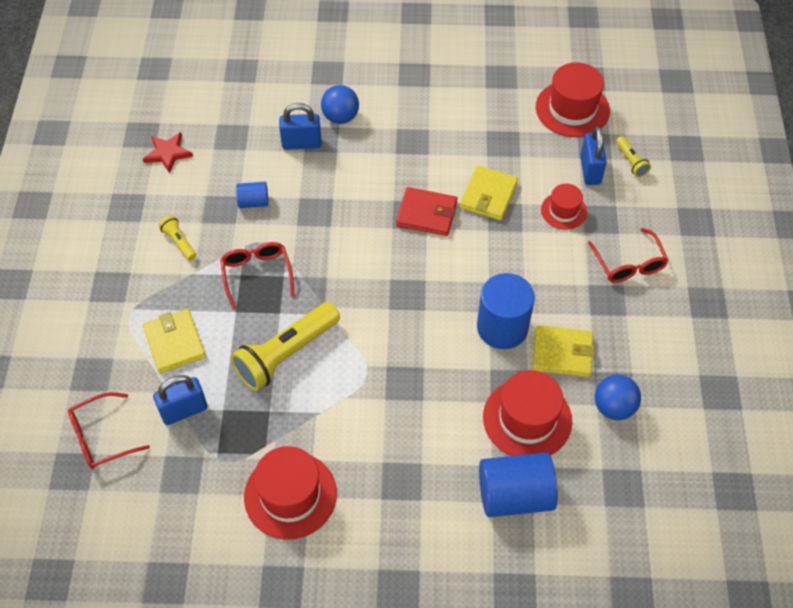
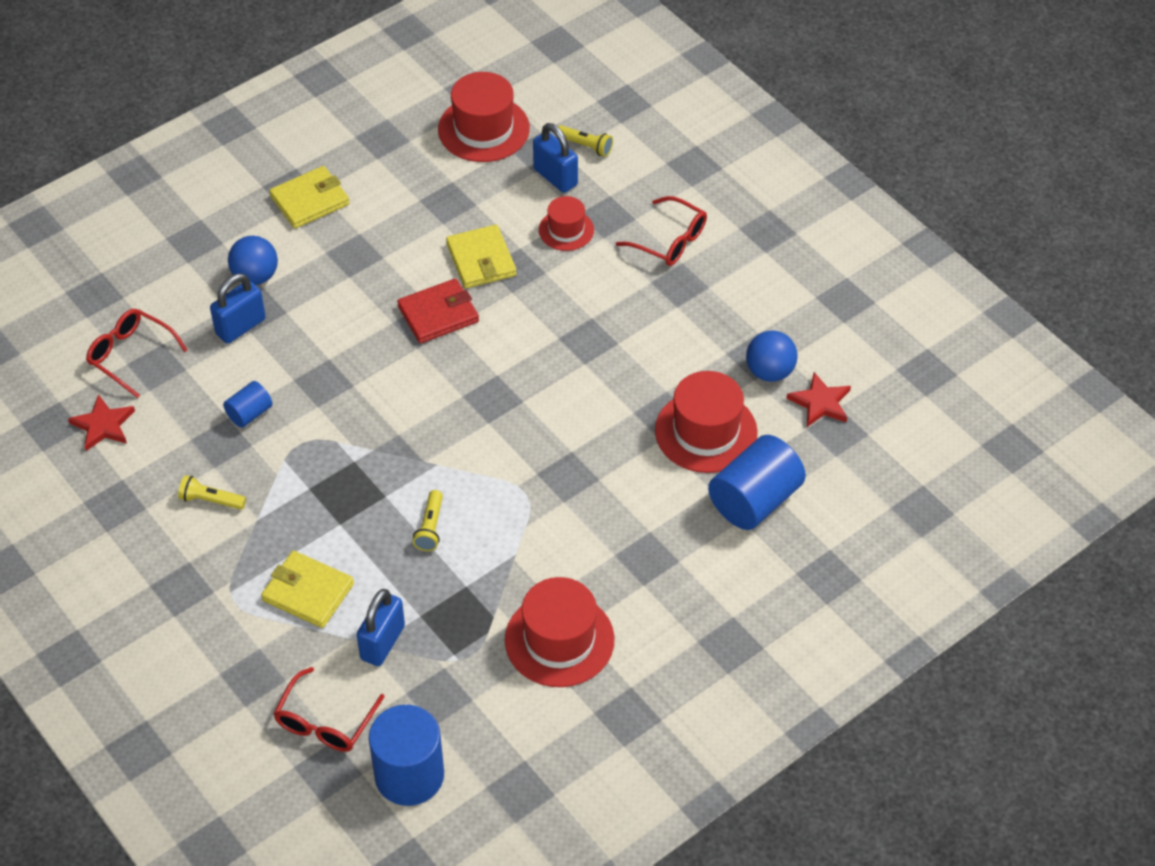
camera: 40 degrees left, 5 degrees down
red glasses [220,242,294,310] -> red glasses moved to [86,309,188,398]
yellow flashlight [231,302,340,391] -> yellow flashlight [413,490,443,551], size x0.47
blue cylinder [477,273,535,349] -> blue cylinder moved to [369,705,444,806]
yellow wallet [532,325,595,377] -> yellow wallet moved to [269,166,350,228]
none -> red star [787,372,851,427]

